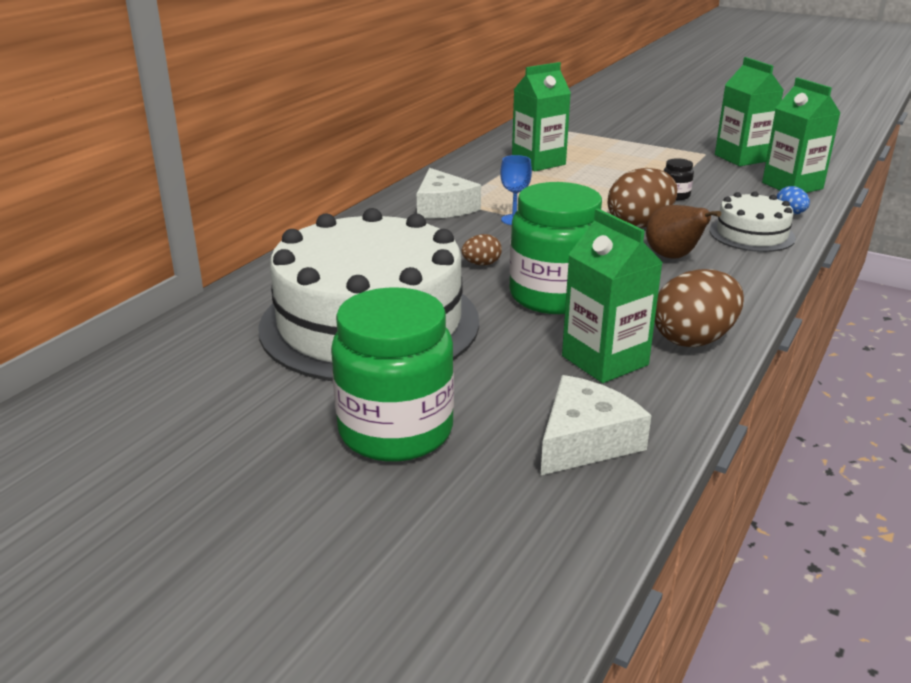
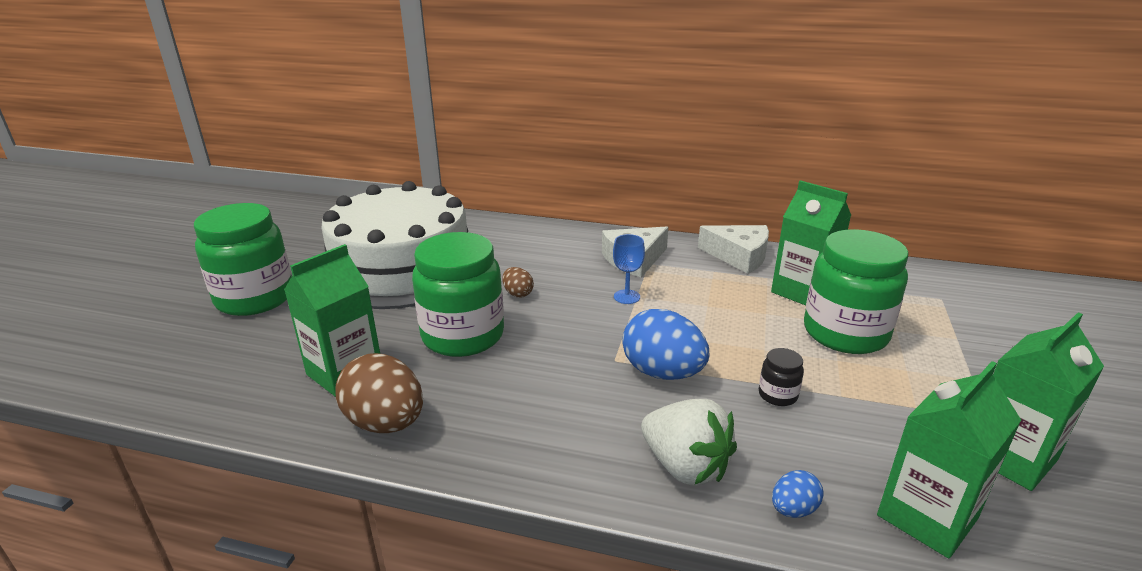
camera: 75 degrees right, 0 degrees up
white cheese [541,375,652,475] -> white cheese moved to [698,225,769,274]
brown egg [608,168,677,228] -> blue egg [622,309,709,380]
brown pear [646,205,721,258] -> none
white cake [710,191,796,252] -> white strawberry [641,399,737,486]
none -> green jar [804,229,909,354]

